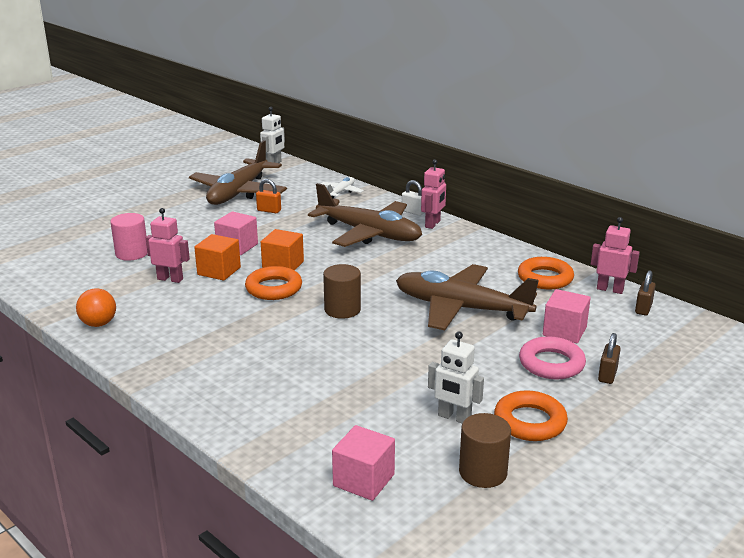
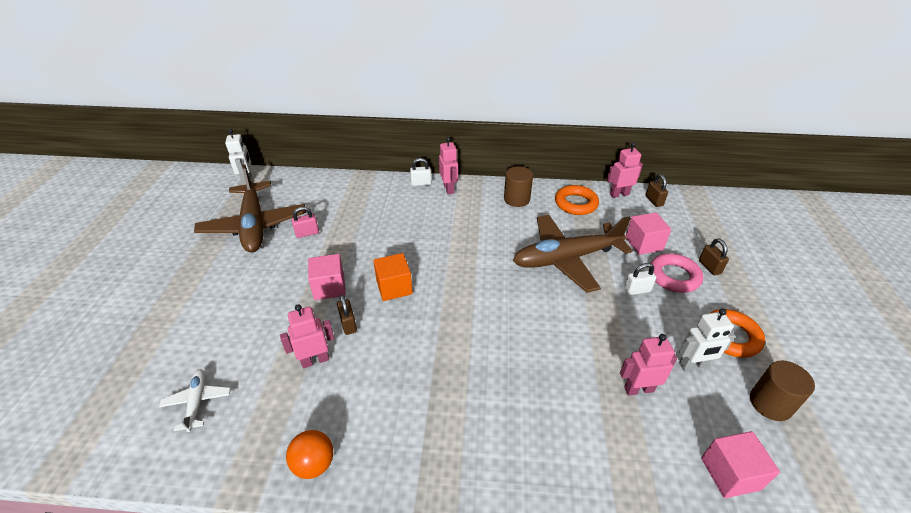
camera: 40 degrees left, 15 degrees up
pink cylinder [110,213,148,261] -> none
orange cube [194,234,241,281] -> brown padlock [337,294,357,335]
orange ring [245,266,302,300] -> none
orange padlock [256,179,281,213] -> pink padlock [292,207,319,238]
brown plane [308,183,422,247] -> none
white plane [321,177,364,198] -> white plane moved to [159,369,231,432]
brown cylinder [323,264,361,319] -> brown cylinder moved to [504,166,533,207]
none -> pink robot [620,334,677,396]
none -> white padlock [624,263,656,295]

